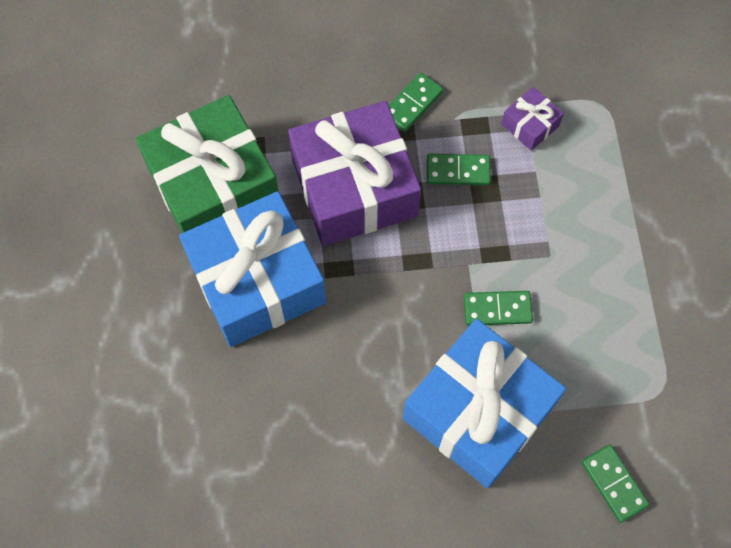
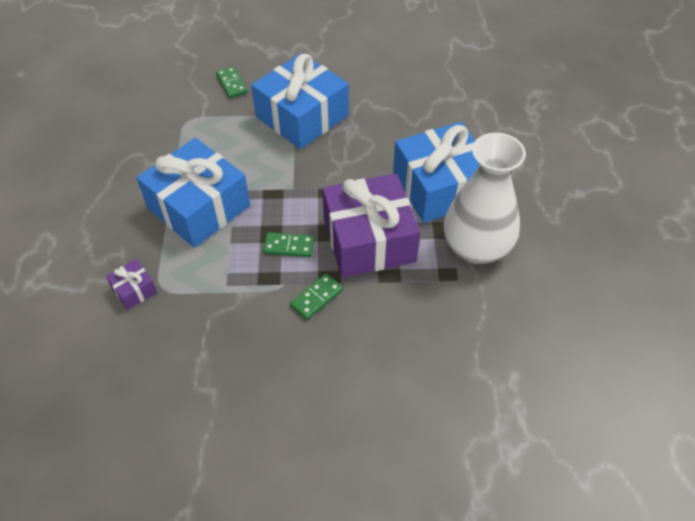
camera: 175 degrees left, 15 degrees down
green gift [136,95,279,233] -> white vase [444,133,526,264]
green domino [464,291,533,326] -> none
purple gift [501,87,564,151] -> purple gift moved to [106,259,157,310]
none -> blue gift [136,138,250,248]

